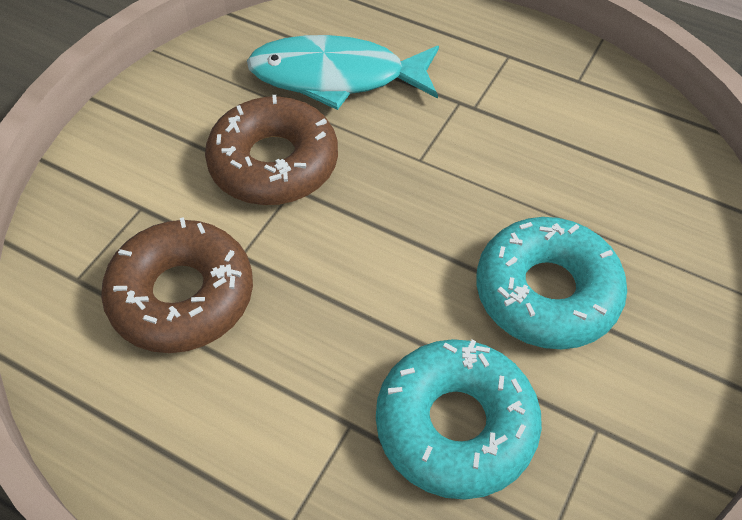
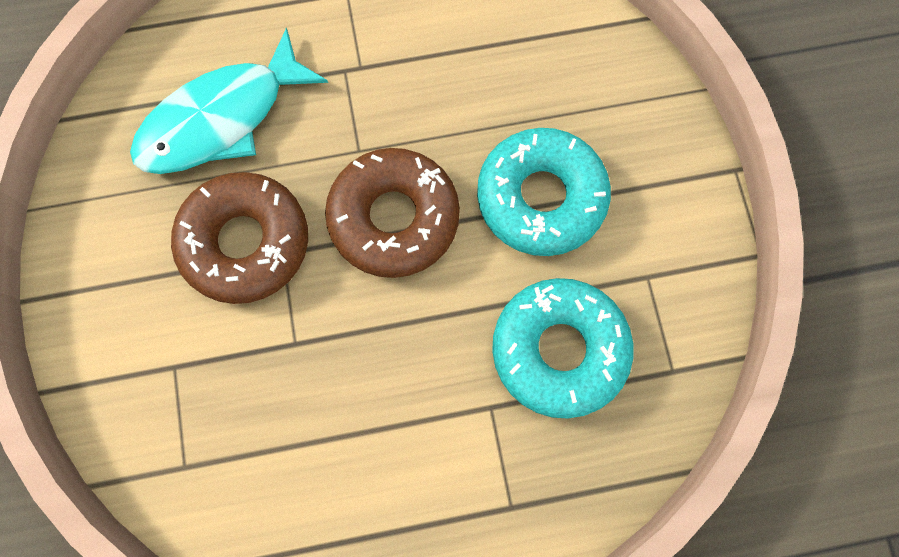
camera: 40 degrees left, 20 degrees up
brown donut [101,217,253,353] -> brown donut moved to [325,148,460,278]

